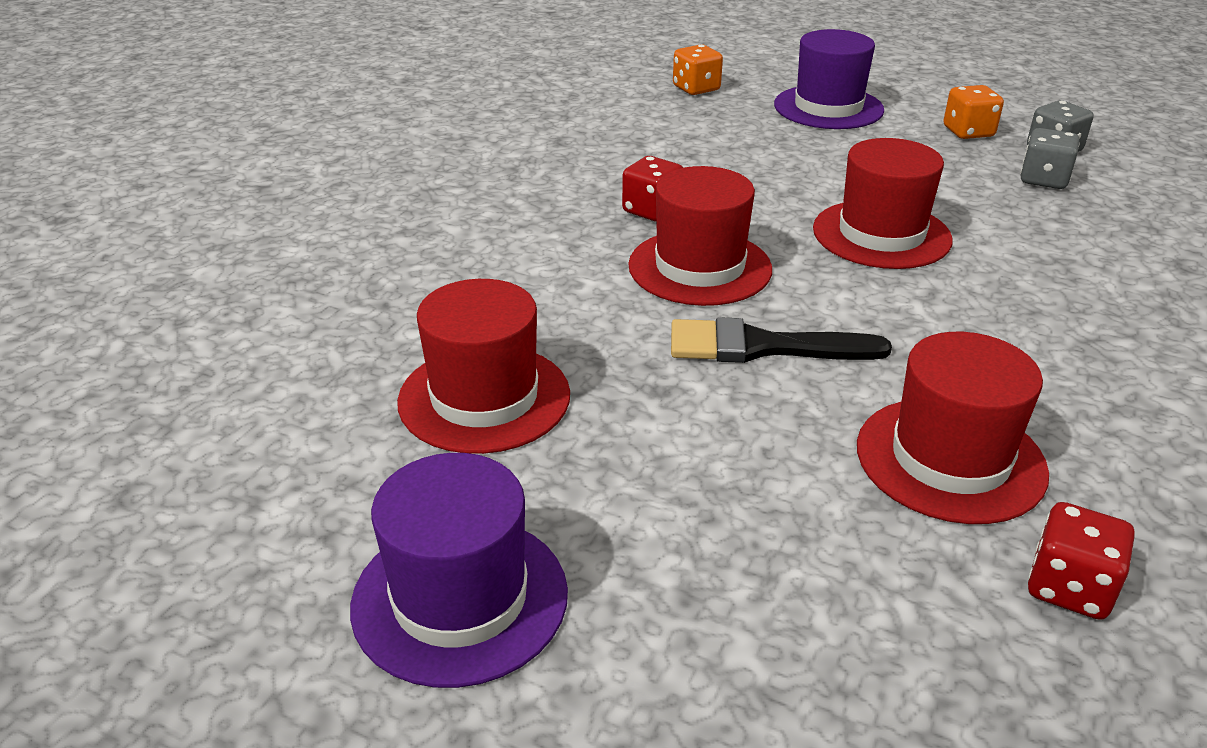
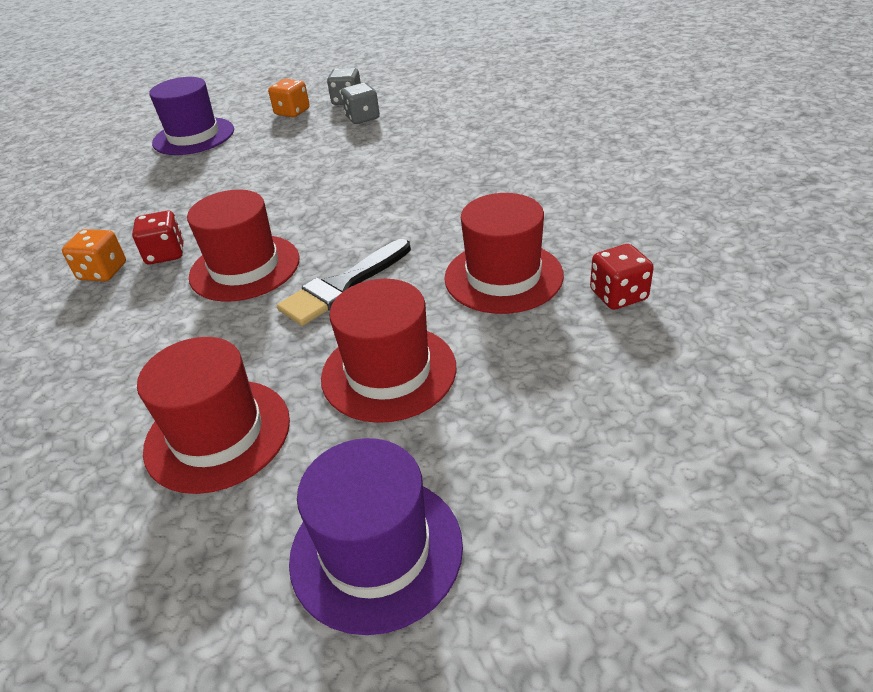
camera: 45 degrees left, 5 degrees up
orange dice [673,44,723,95] -> orange dice moved to [62,229,126,281]
red hat [813,138,953,269] -> red hat moved to [321,279,456,423]

